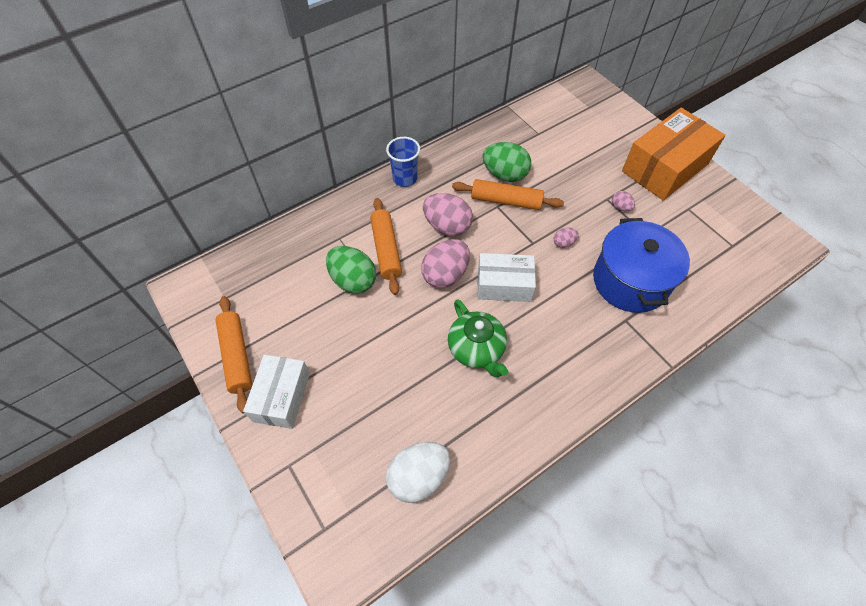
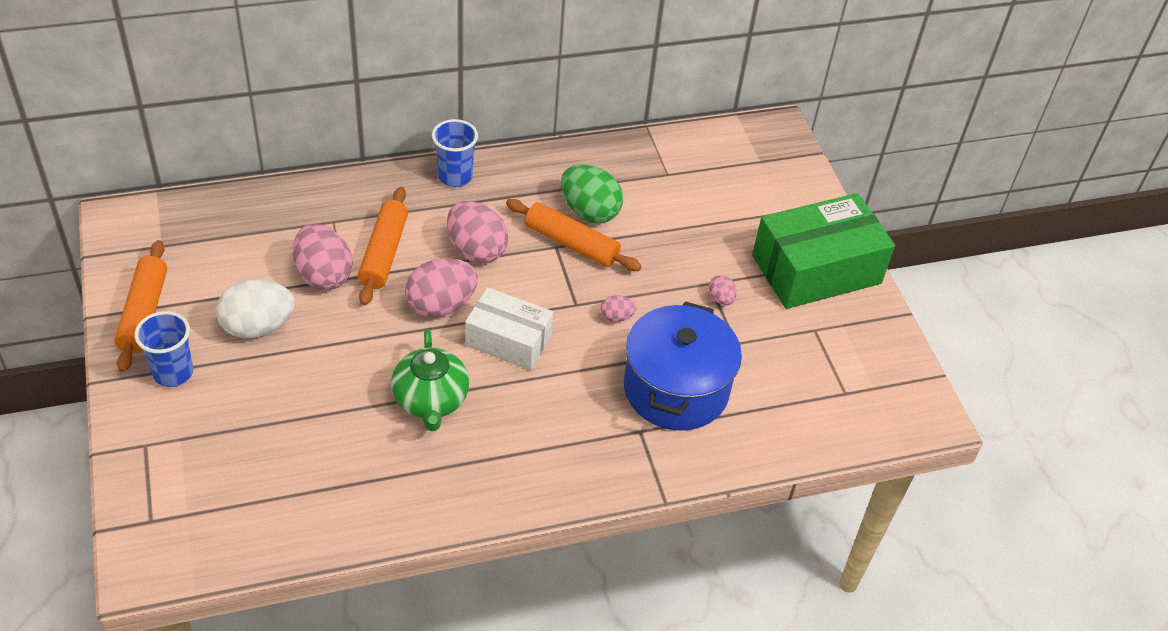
camera: 15 degrees right, 10 degrees down
white box [243,355,310,429] -> blue cup [134,311,193,387]
green egg [326,246,376,294] -> pink egg [293,224,352,290]
white egg [386,442,450,503] -> white egg moved to [216,279,295,338]
orange box [622,108,726,201] -> green box [752,193,895,309]

